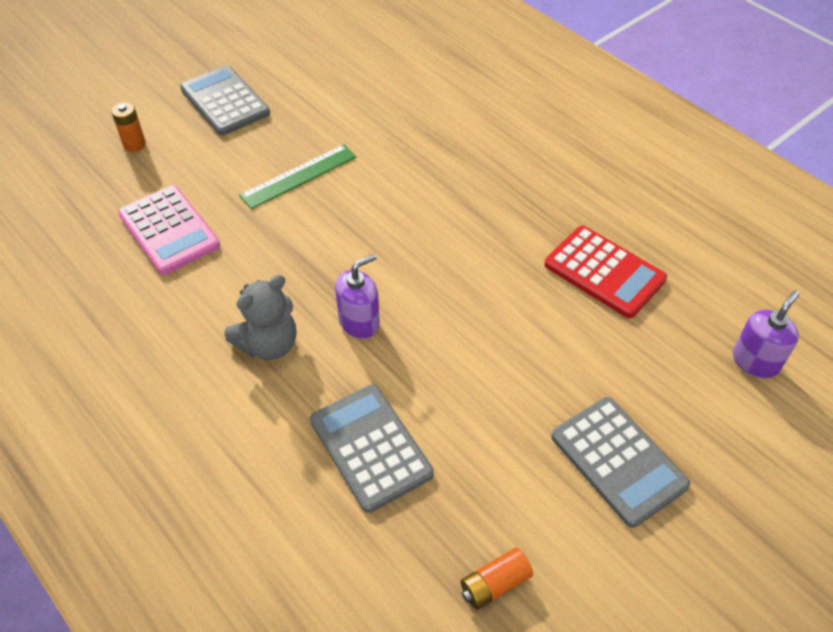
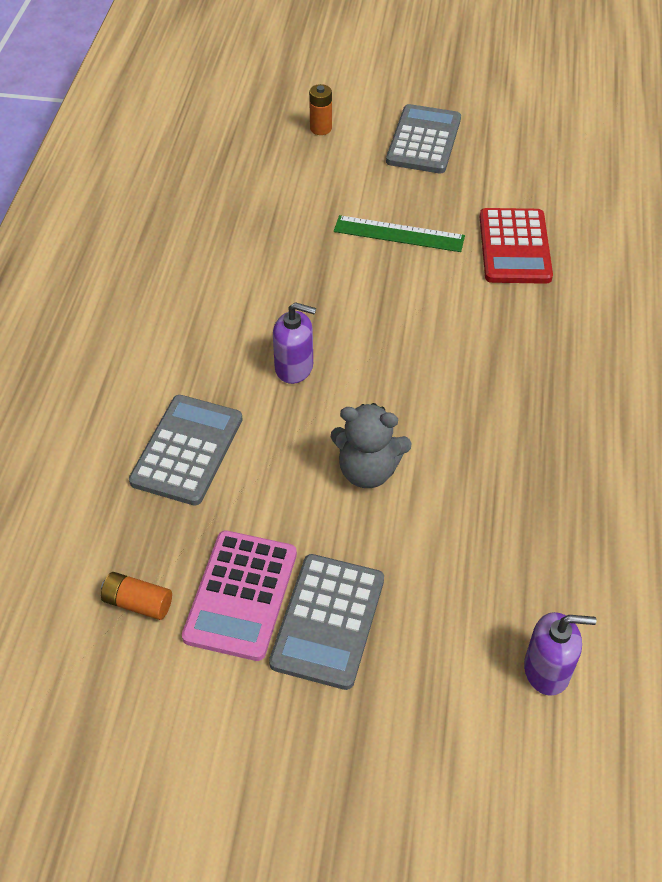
camera: 50 degrees right, 0 degrees up
pink calculator [118,185,220,275] -> pink calculator moved to [182,530,297,661]
grey teddy bear [224,275,296,360] -> grey teddy bear moved to [331,403,412,488]
red calculator [544,226,667,318] -> red calculator moved to [480,208,553,284]

